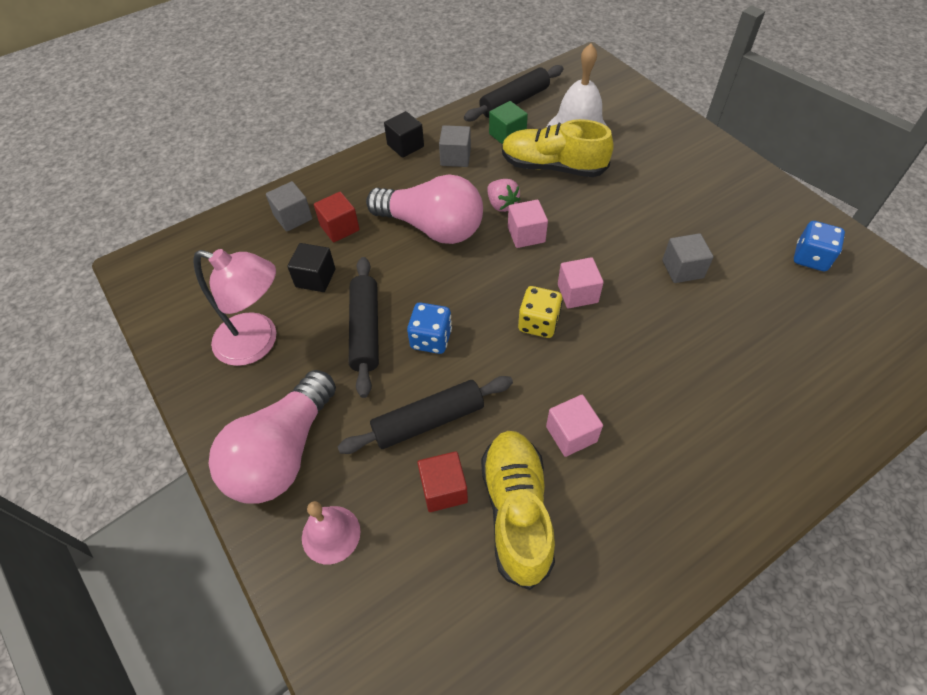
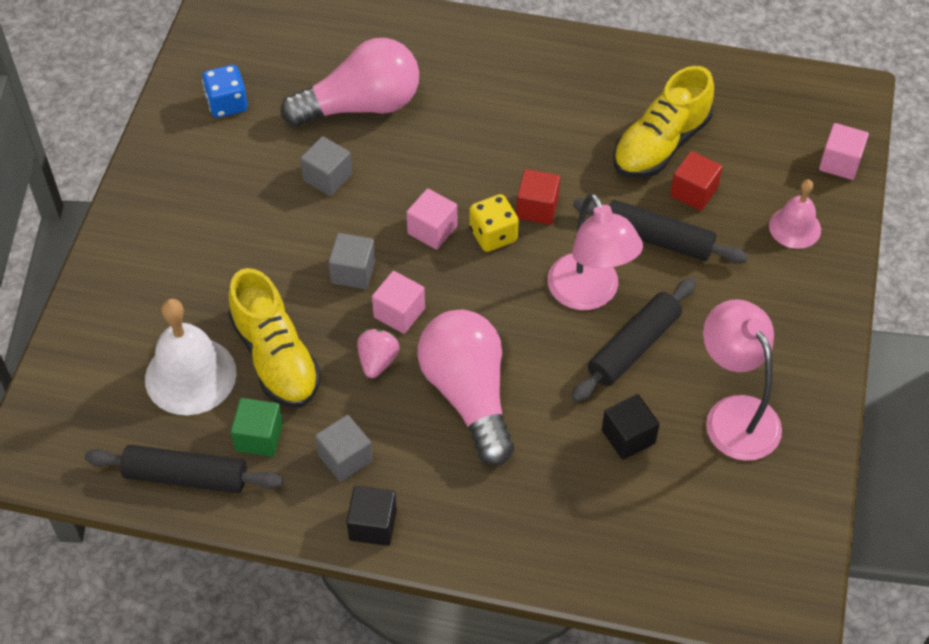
camera: 135 degrees left, 0 degrees up
pink light bulb [208,370,336,504] -> pink light bulb moved to [281,38,419,127]
grey cube [266,181,312,232] -> grey cube moved to [328,233,376,289]
red cube [314,192,360,242] -> red cube moved to [516,169,560,225]
blue dice [407,303,452,354] -> pink lamp [548,193,643,310]
pink cube [546,395,603,457] -> pink cube moved to [819,123,869,180]

